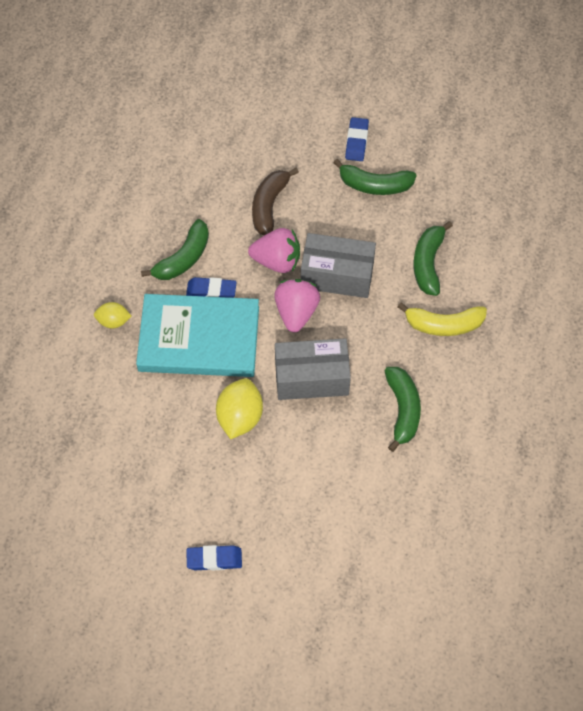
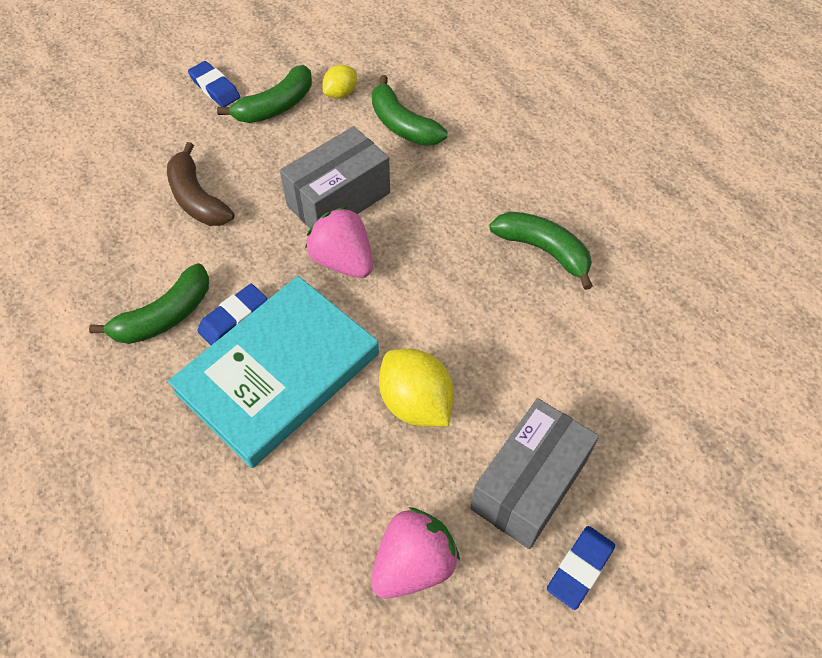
camera: 50 degrees left, 5 degrees down
yellow lemon [94,302,132,329] -> yellow lemon moved to [322,65,357,99]
green banana [141,219,209,280] -> green banana turned 60 degrees clockwise [89,263,209,344]
pink strawberry [248,228,300,273] -> pink strawberry moved to [371,507,460,599]
grey box [275,338,351,400] -> grey box moved to [470,398,599,549]
yellow banana [398,303,487,336] -> none

